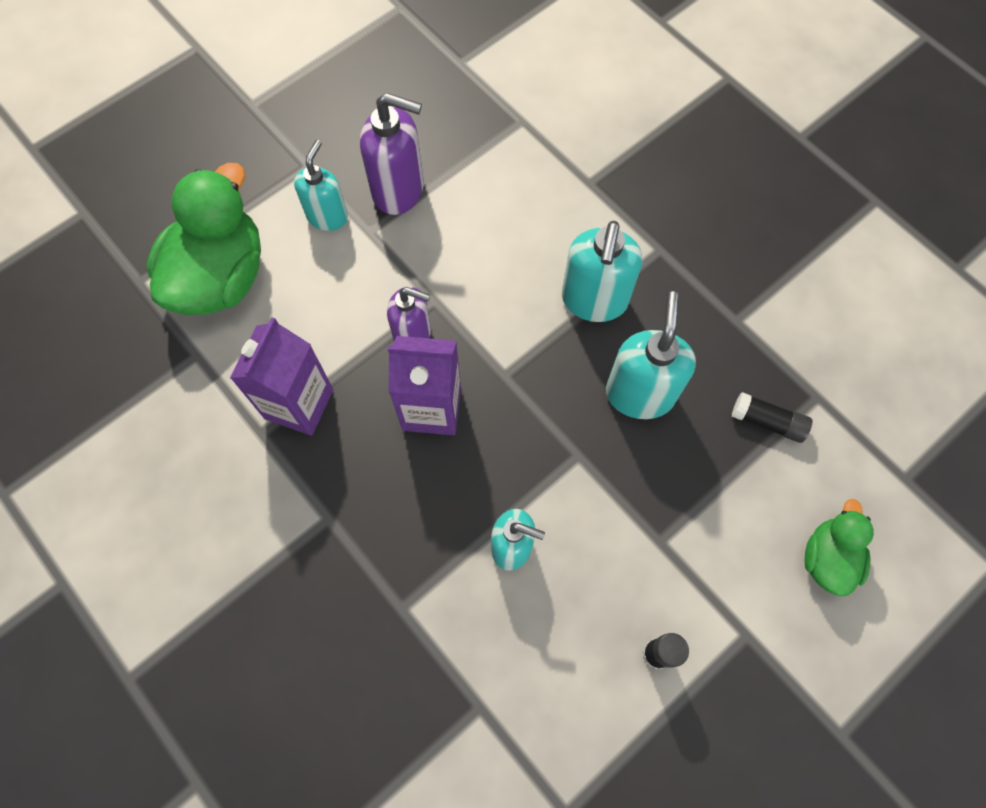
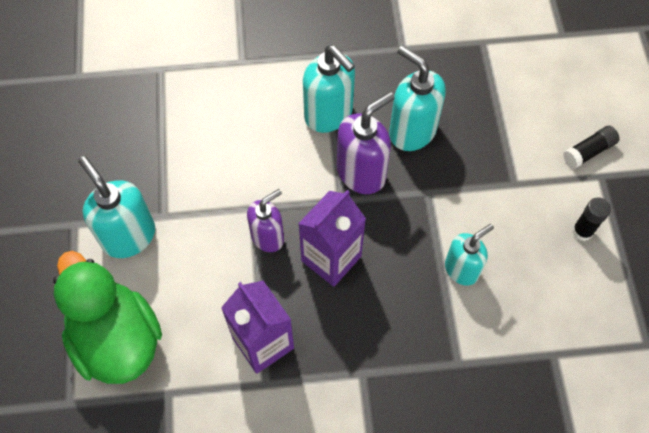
camera: 55 degrees left, 5 degrees down
turquoise soap dispenser [294,140,348,231] -> turquoise soap dispenser [78,156,155,258], size x1.50
purple soap dispenser [360,93,424,215] -> purple soap dispenser moved to [337,92,395,194]
black glue stick [732,392,812,443] -> black glue stick moved to [563,126,620,169]
green duck [804,499,874,596] -> none

